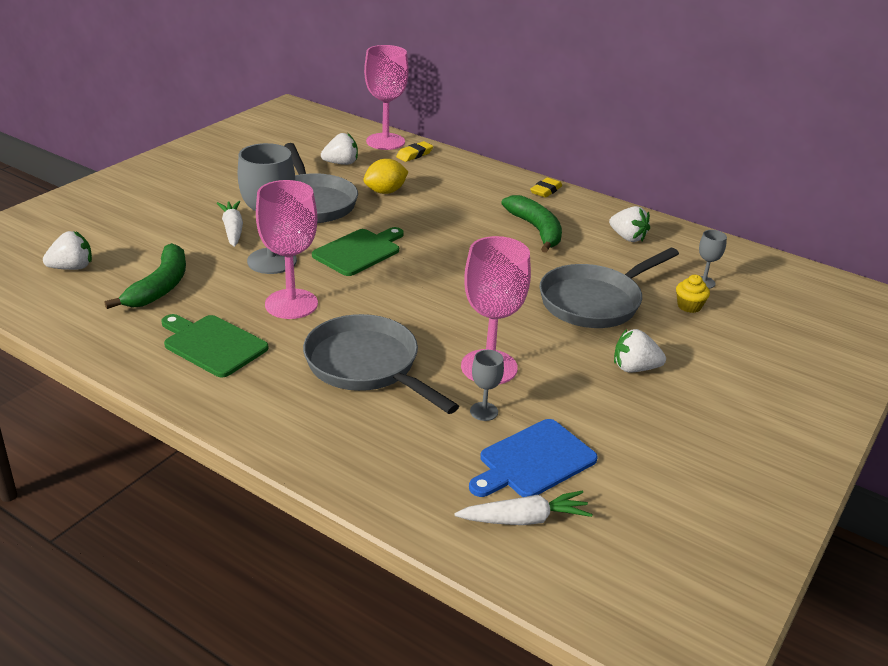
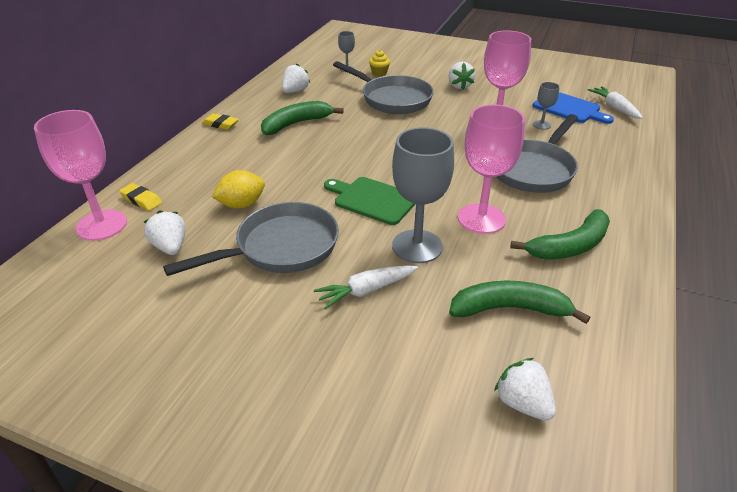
camera: 100 degrees left, 5 degrees up
green cutting board [161,314,268,377] -> green banana [510,209,610,260]
yellow lemon [363,159,409,194] -> yellow lemon turned 75 degrees counterclockwise [212,170,265,209]

